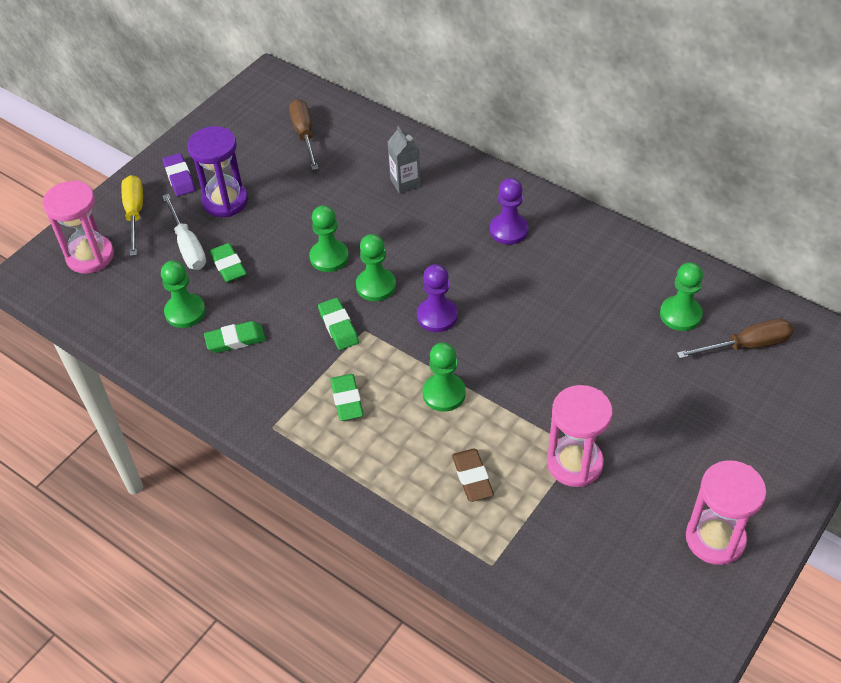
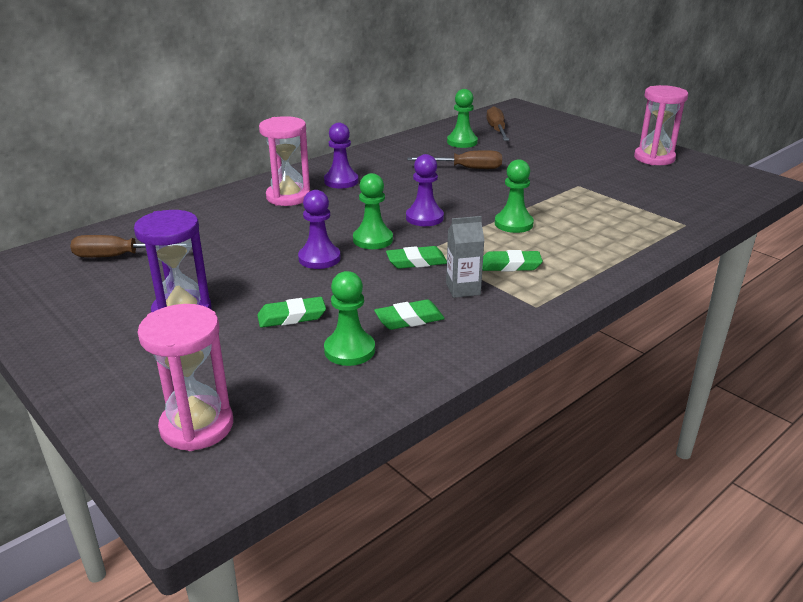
camera: 80 degrees left, 20 degrees down
yellow screwdriver [121,175,143,256] -> none
white screwdriver [162,194,206,270] -> none
purple eraser [163,153,195,196] -> none
green eraser [204,321,266,353] -> green eraser turned 75 degrees clockwise [374,299,445,330]
green pawn [309,205,349,272] -> purple pawn [298,190,341,269]
grey carton [388,126,421,194] -> grey carton moved to [446,216,484,298]
brown eraser [452,449,494,502] -> none
pink hourglass [547,385,613,487] -> pink hourglass moved to [259,116,310,206]
none -> brown screwdriver [407,150,502,169]

